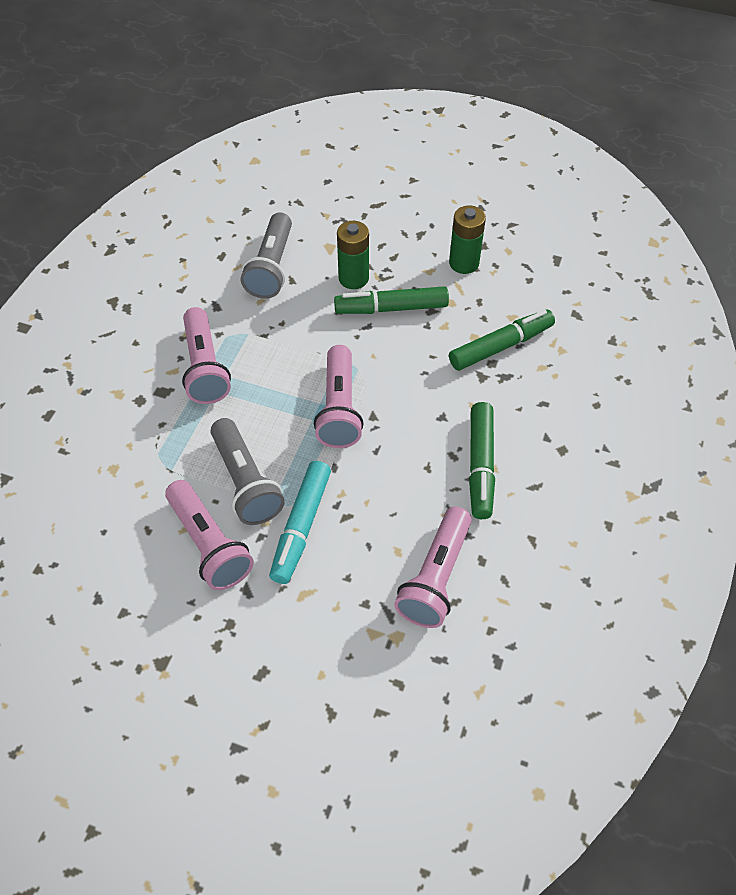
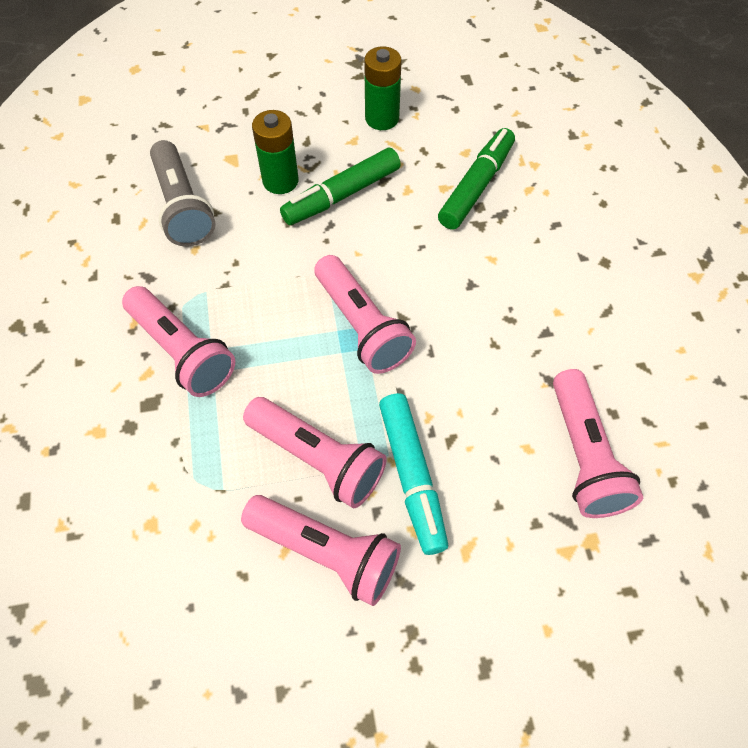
camera: 30 degrees left, 5 degrees up
grey flashlight [210,418,285,525] -> pink flashlight [243,397,387,508]
green marker [469,402,495,519] -> none

